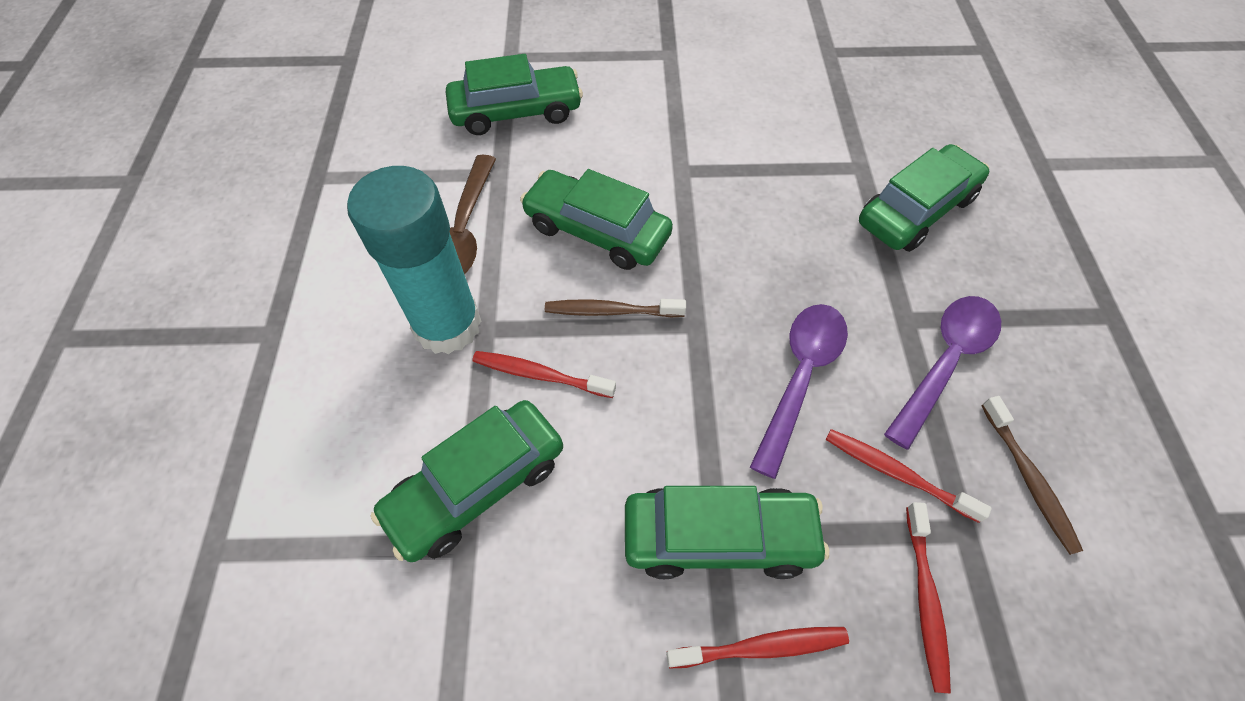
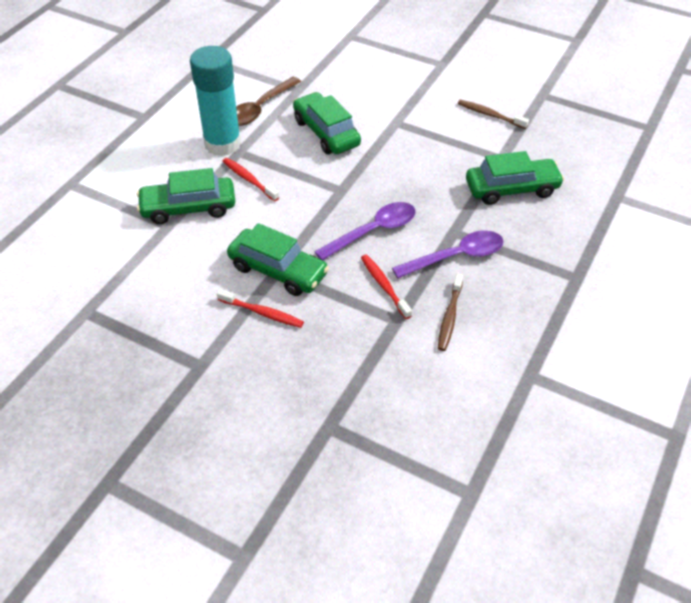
camera: 30 degrees right, 10 degrees down
green car [446,54,583,135] -> none
brown toothbrush [545,299,686,317] -> brown toothbrush moved to [458,100,529,129]
red toothbrush [906,502,951,693] -> none

